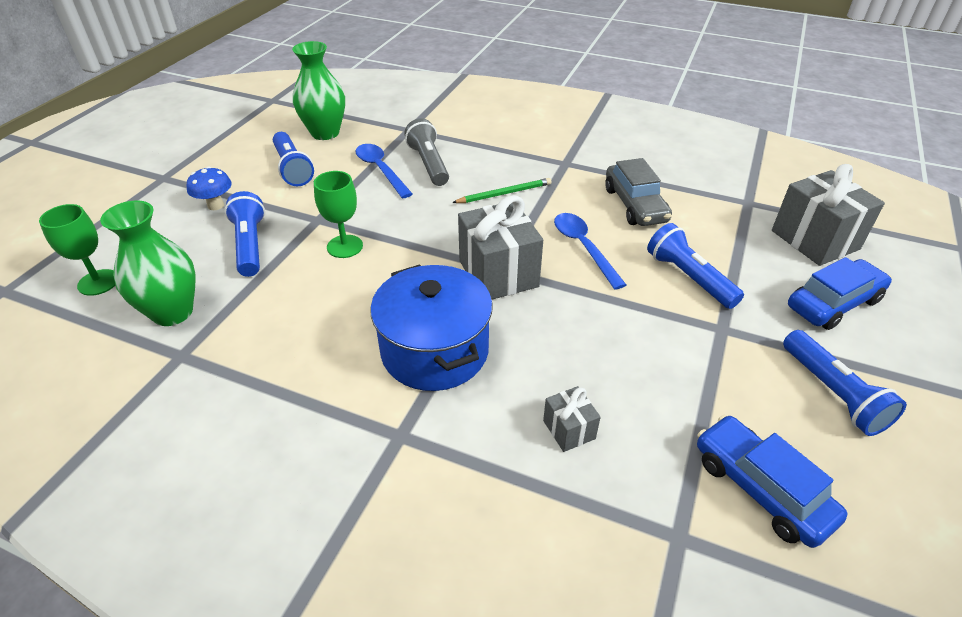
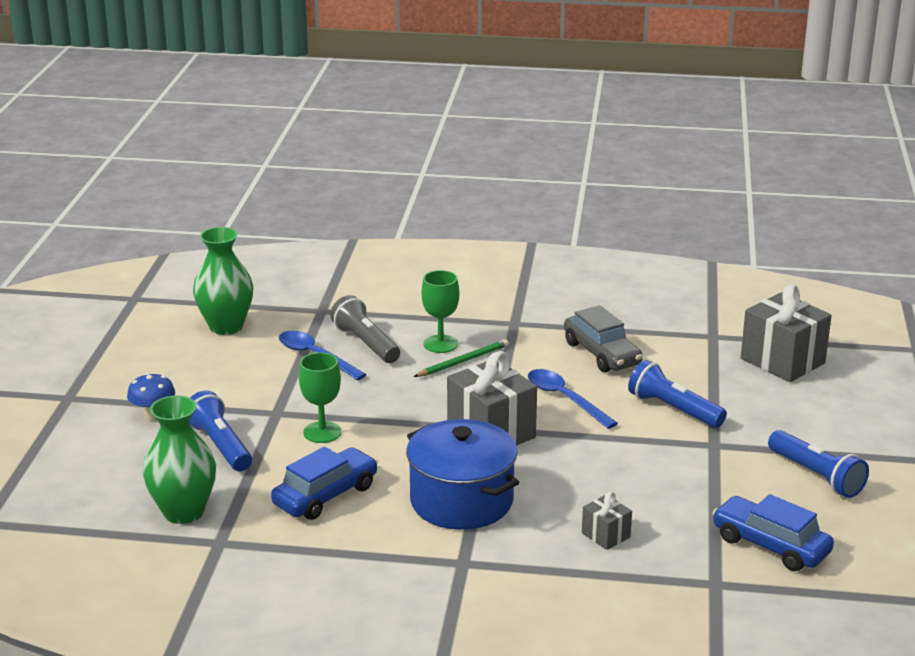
camera: 15 degrees left, 15 degrees down
green goblet [39,204,115,296] -> green goblet moved to [421,270,459,353]
blue flashlight [273,132,314,186] -> none
blue car [788,257,892,330] -> blue car moved to [271,447,378,520]

